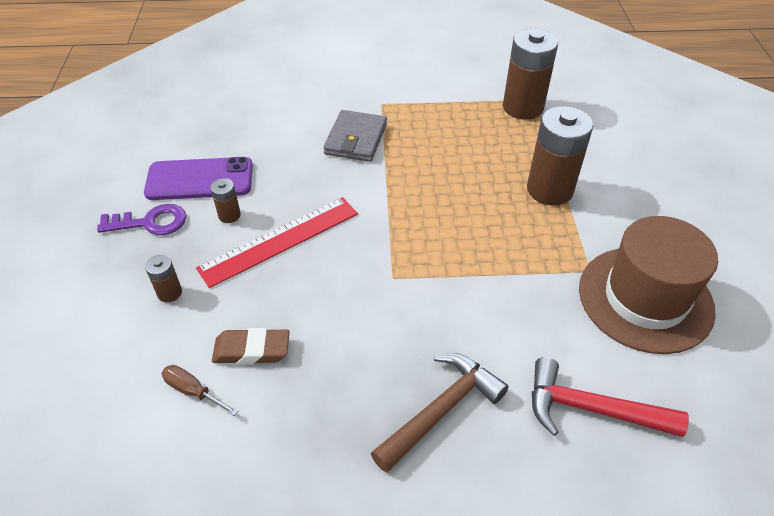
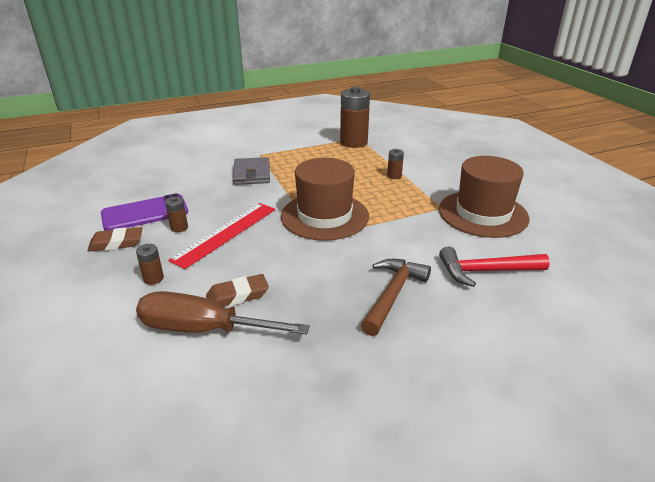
camera: 20 degrees left, 15 degrees down
purple key [97,204,186,235] -> brown eraser [87,227,142,252]
brown screwdriver [161,365,238,416] -> brown screwdriver [136,291,310,335], size x2.29
brown battery [527,106,593,206] -> brown battery [387,149,404,179], size x0.46
none -> brown hat [281,158,369,241]

